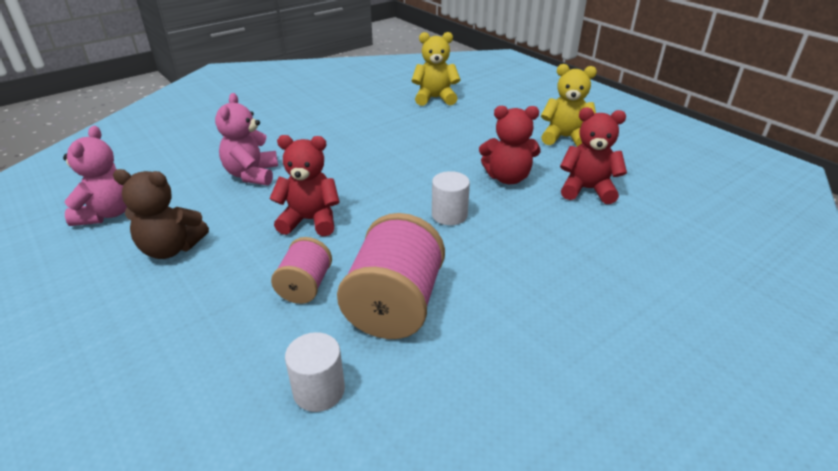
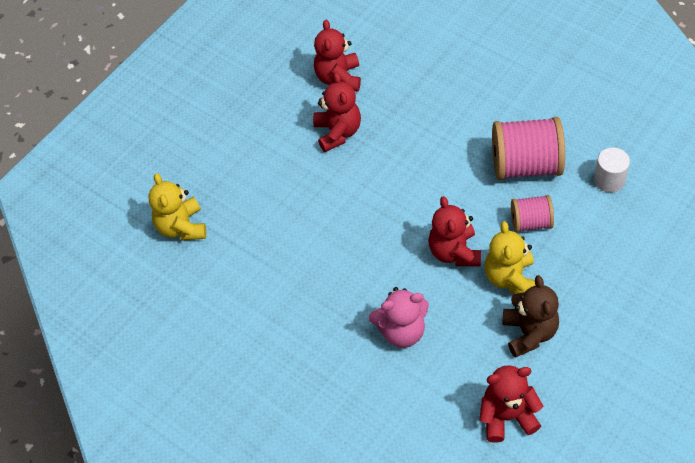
camera: 100 degrees left, 20 degrees up
pink teddy bear [63,126,127,226] -> red teddy bear [479,365,543,443]
white cylinder [432,171,470,225] -> none
yellow teddy bear [541,64,597,146] -> yellow teddy bear moved to [484,221,536,294]

